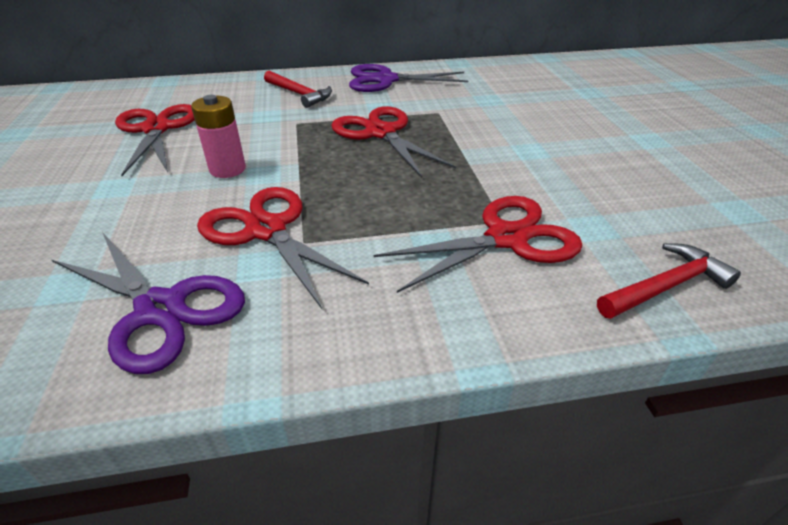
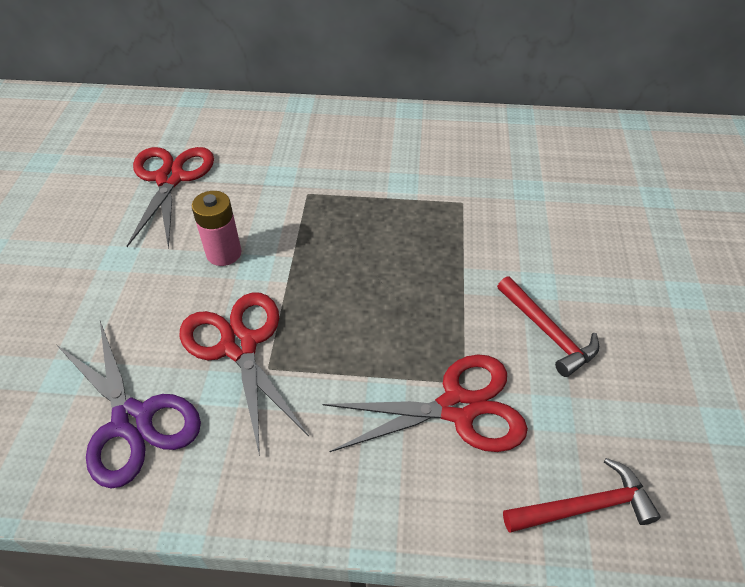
camera: 15 degrees right, 10 degrees up
red hammer [264,71,332,108] -> red hammer moved to [497,276,599,377]
red scissors [331,106,456,178] -> none
purple scissors [349,64,468,92] -> none

